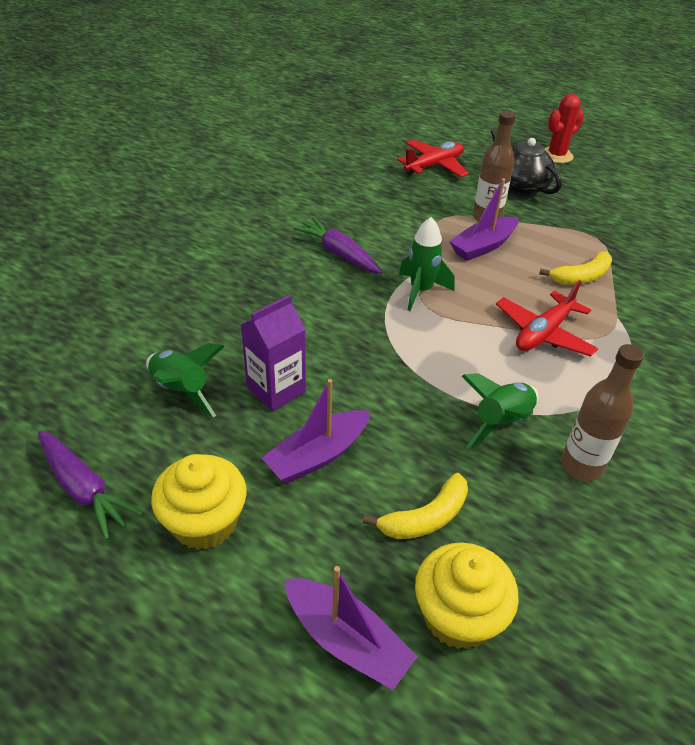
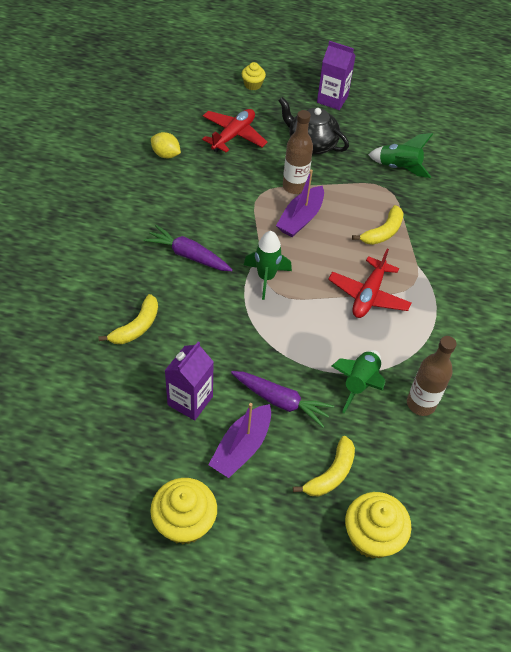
camera: 20 degrees left, 10 degrees up
purple carrot [38,430,143,540] -> purple carrot moved to [231,371,334,428]
green rocket [146,343,225,418] -> green rocket moved to [368,133,433,178]
purple boat [284,566,418,690] -> none
red cactus [545,94,584,163] -> purple carton [317,41,356,110]
none -> yellow banana [98,294,158,344]
none -> yellow lemon [151,132,181,158]
none -> yellow cupcake [242,62,266,91]

